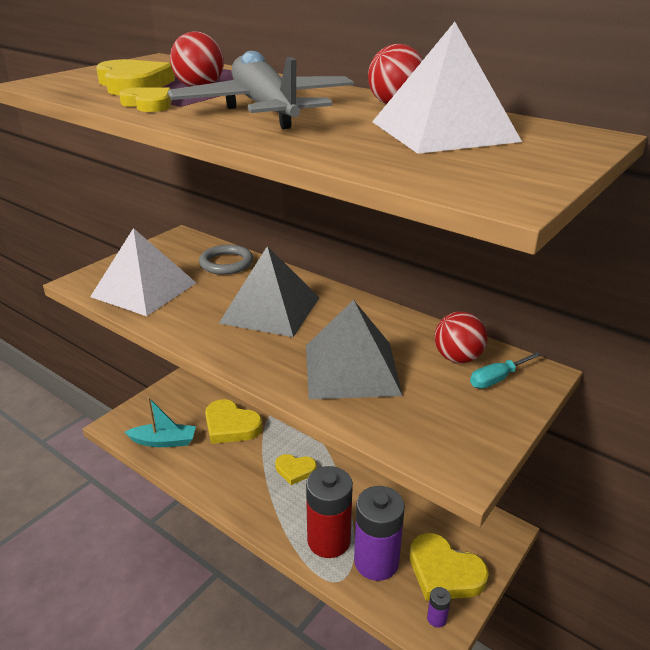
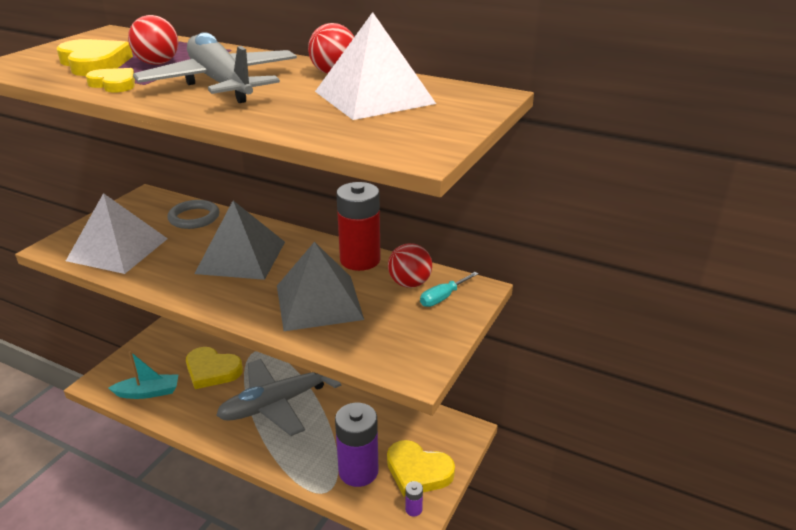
camera: 10 degrees left, 0 degrees up
yellow heart [275,454,317,485] -> grey plane [216,359,341,436]
red battery [306,466,353,558] -> red battery moved to [336,182,381,271]

